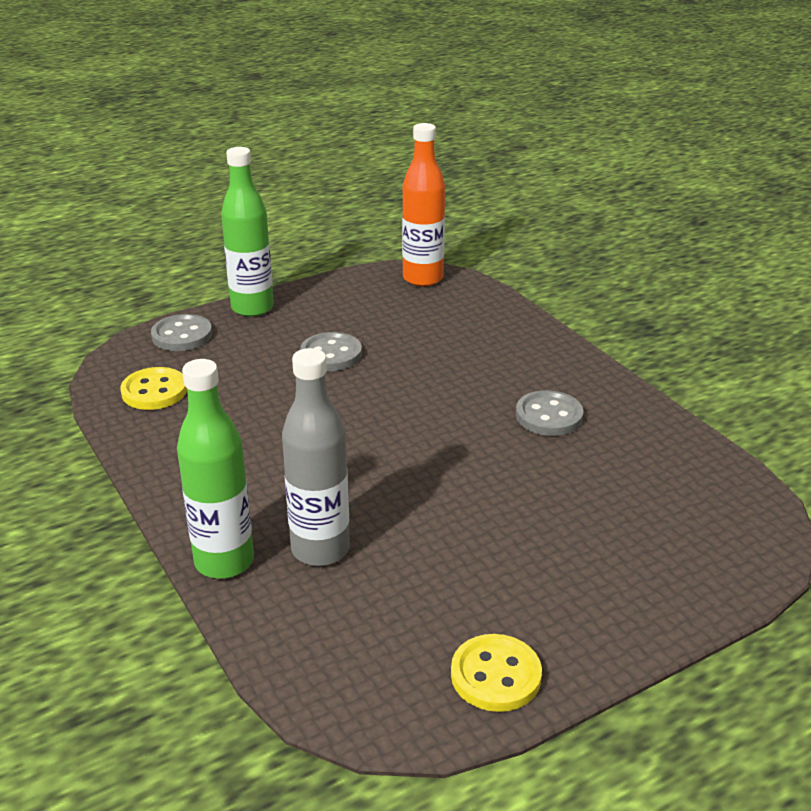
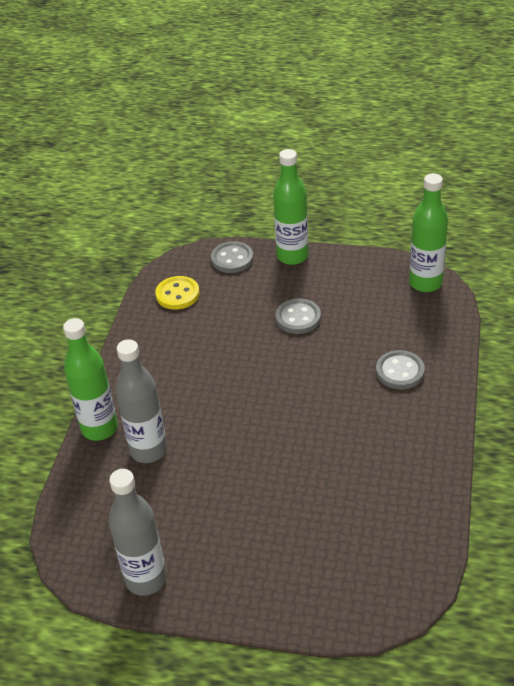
camera: 45 degrees right, 10 degrees up
orange bottle [402,123,445,287] -> green bottle [409,173,448,292]
yellow button [451,634,542,712] -> grey bottle [108,469,167,596]
grey button [516,390,584,436] -> grey button moved to [376,350,425,389]

